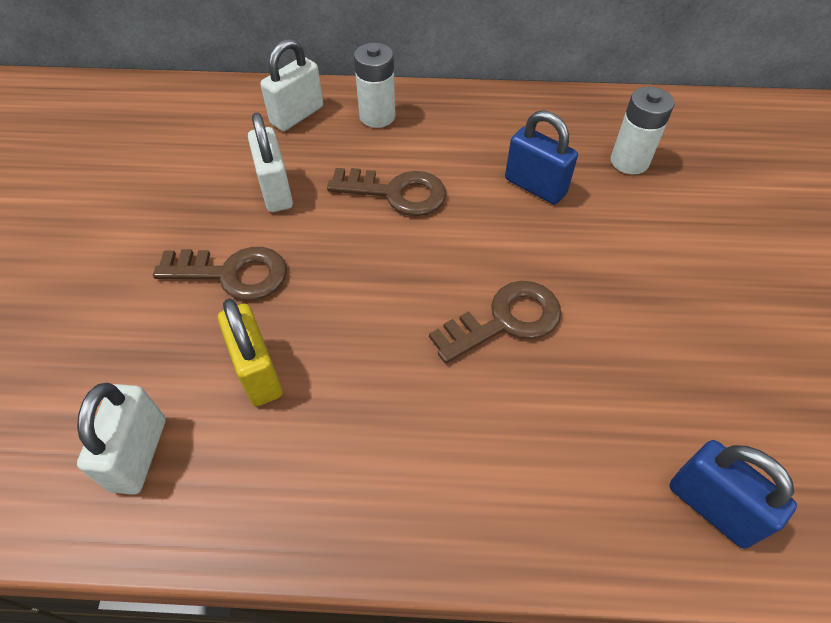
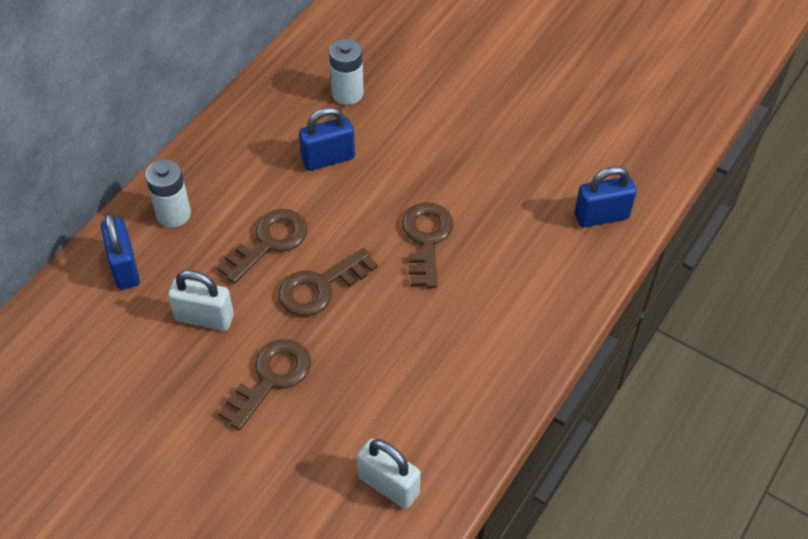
camera: 60 degrees left, 0 degrees up
yellow padlock [218,299,283,406] -> none
white padlock [260,39,323,131] -> blue padlock [101,213,140,290]
none -> brown key [278,248,378,316]

